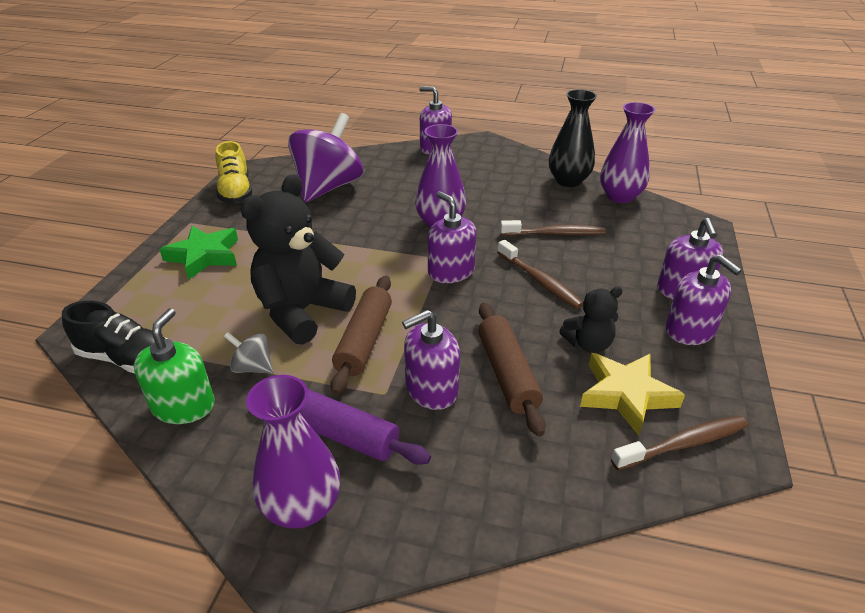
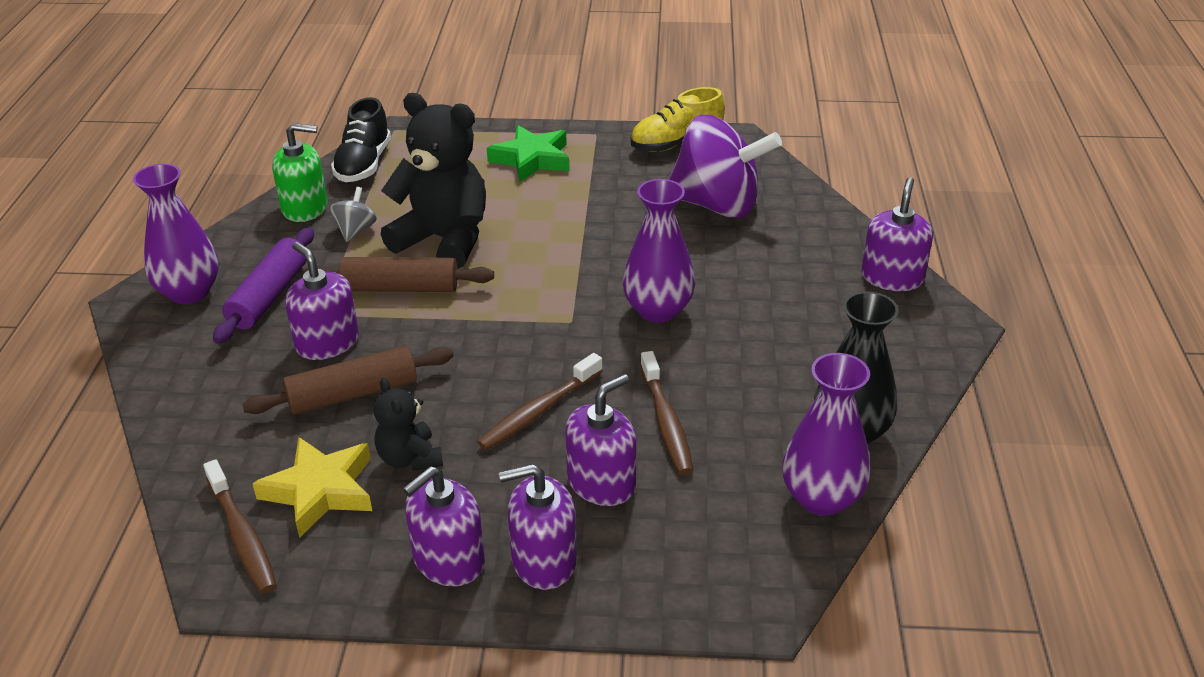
camera: 80 degrees right, 0 degrees up
purple soap dispenser [428,191,476,283] -> purple soap dispenser moved to [565,374,637,506]

